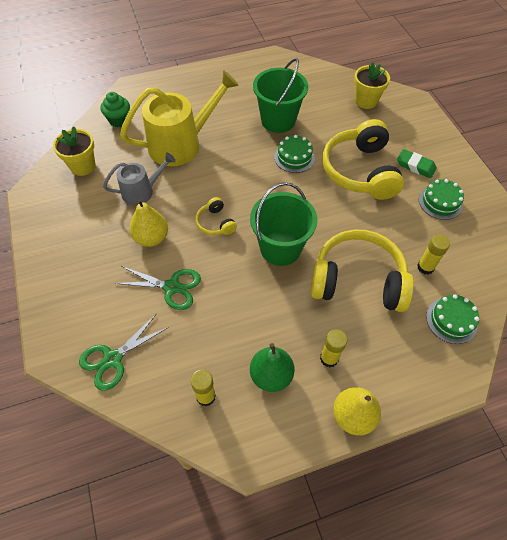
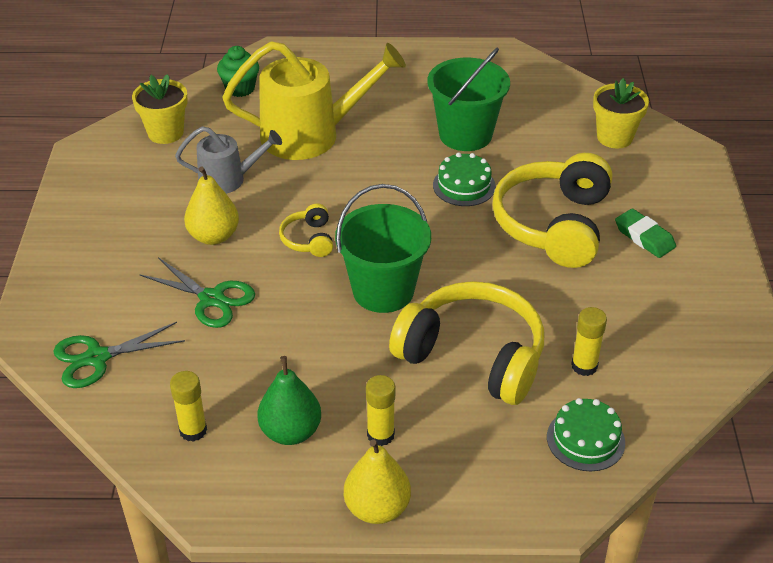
camera: 20 degrees right, 15 degrees down
green cake [419,179,464,220] -> none

